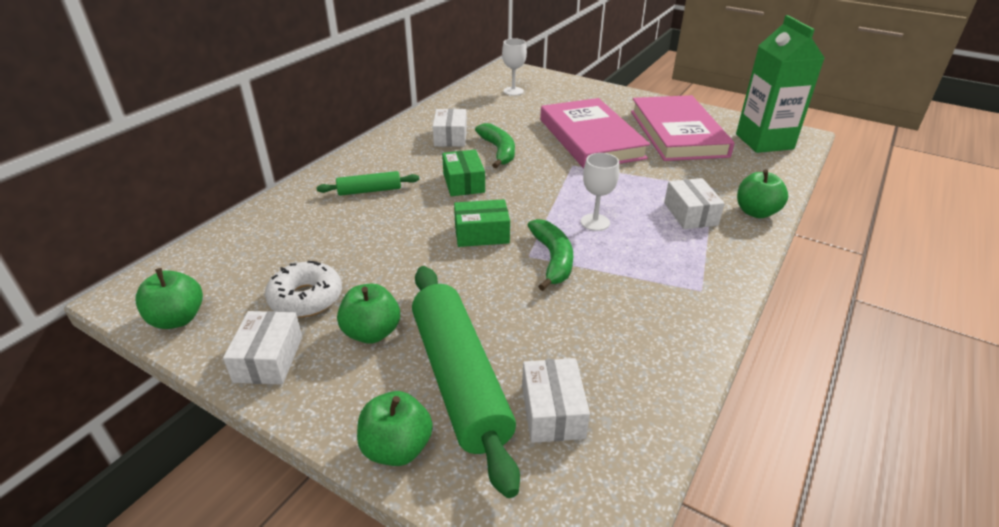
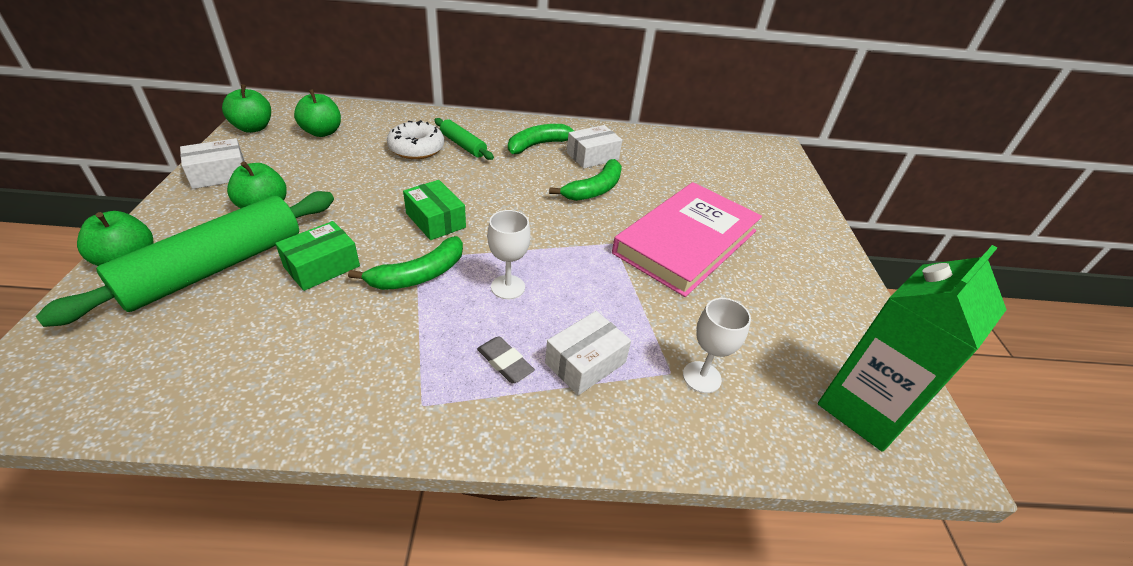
camera: 55 degrees right, 5 degrees up
white donut [265,261,342,318] -> white donut moved to [387,120,444,159]
green box [442,150,485,196] -> green box moved to [275,221,360,291]
white goblet [502,38,527,96] -> white goblet moved to [683,298,751,393]
white box [522,358,590,443] -> none
pink book [631,95,735,161] -> none
green apple [737,169,788,218] -> green apple moved to [294,89,341,137]
none -> grey eraser [477,336,535,383]
none -> green banana [508,124,574,154]

